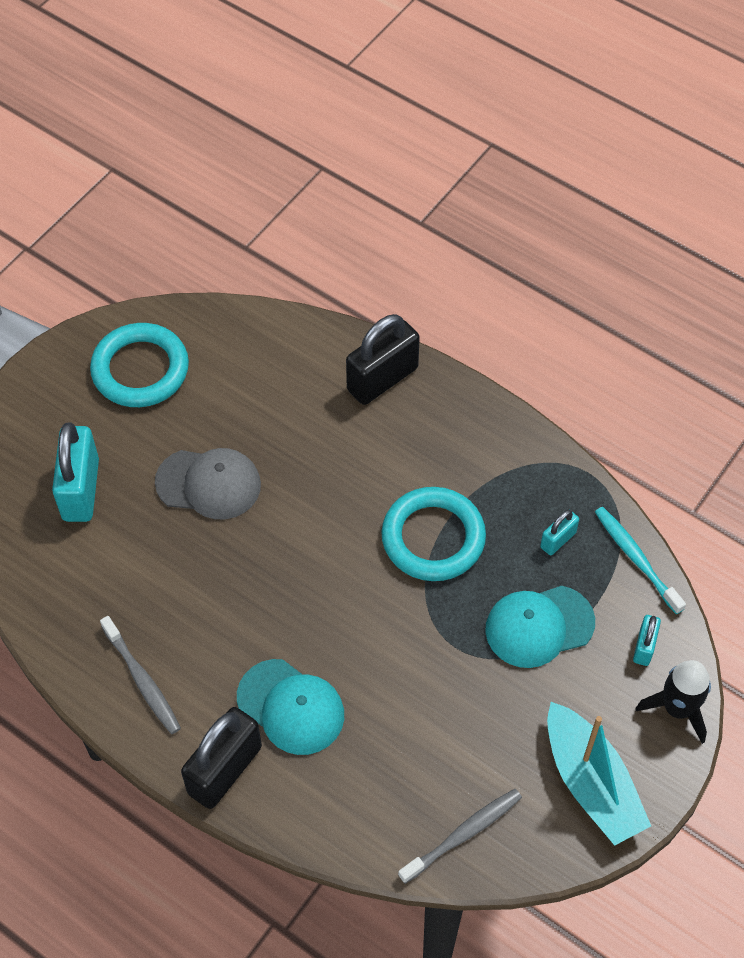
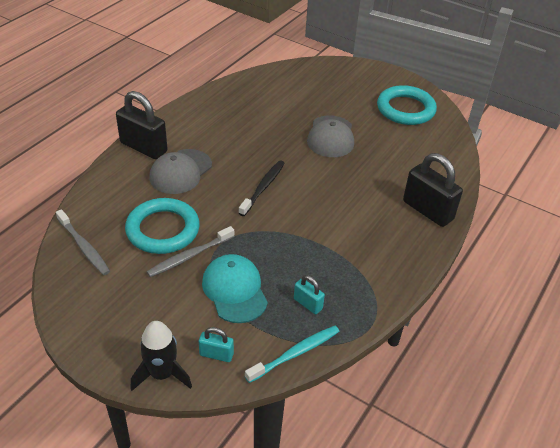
camera: 85 degrees right, 15 degrees down
turquoise padlock [52,423,99,522] -> none
grey toothbrush [100,616,181,734] -> grey toothbrush moved to [147,226,235,277]
turquoise cap [237,659,344,755] -> grey cap [149,149,212,194]
turquoise ring [381,487,486,581] -> turquoise ring moved to [125,198,200,254]
turquoise boat [547,702,651,846] -> none
none -> black toothbrush [239,160,285,216]

